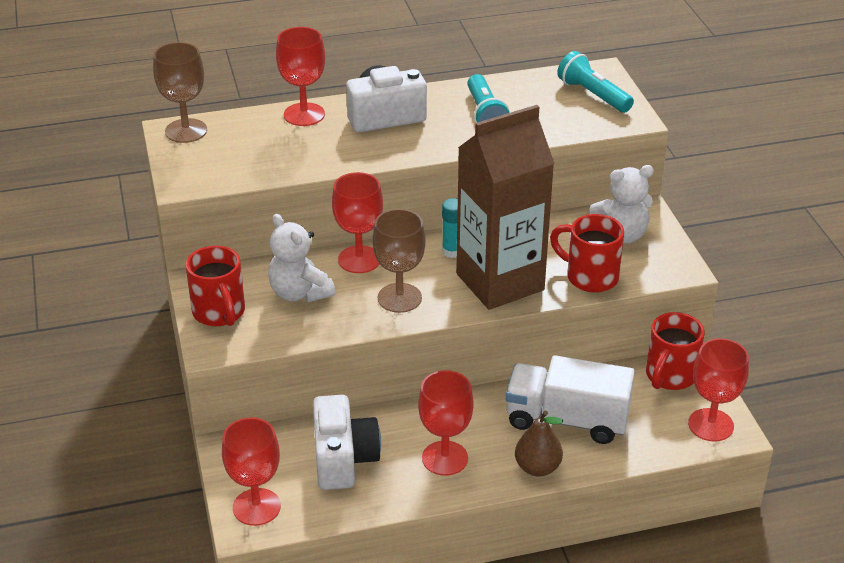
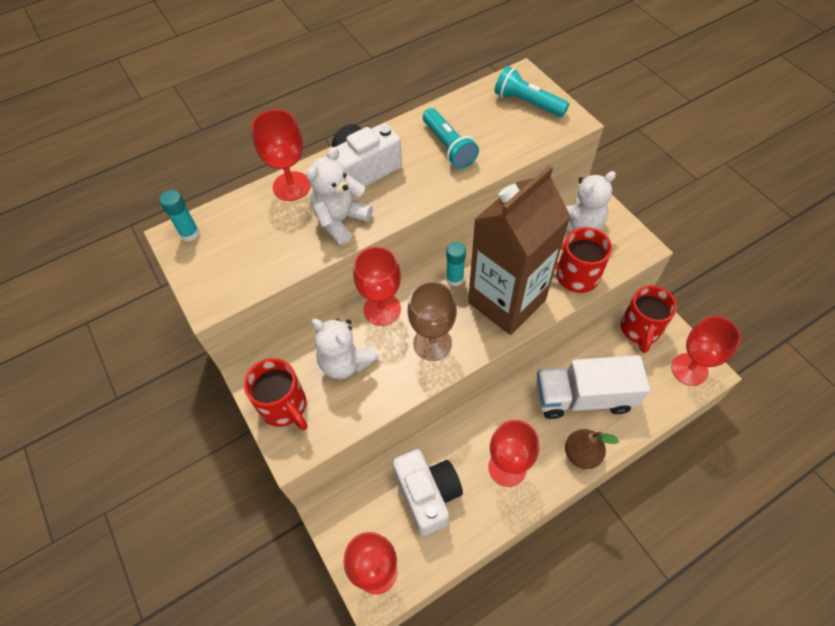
camera: 15 degrees left, 20 degrees up
brown goblet [153,42,207,143] -> turquoise glue stick [160,190,200,242]
none -> white teddy bear [306,147,373,245]

